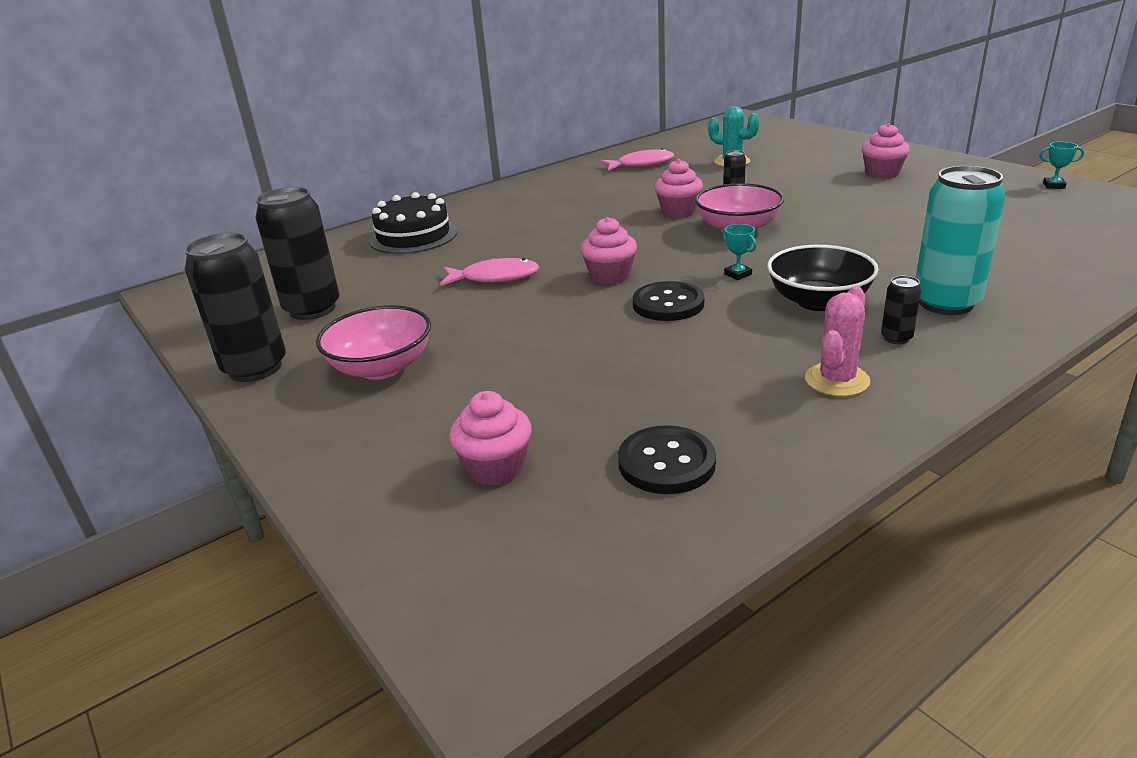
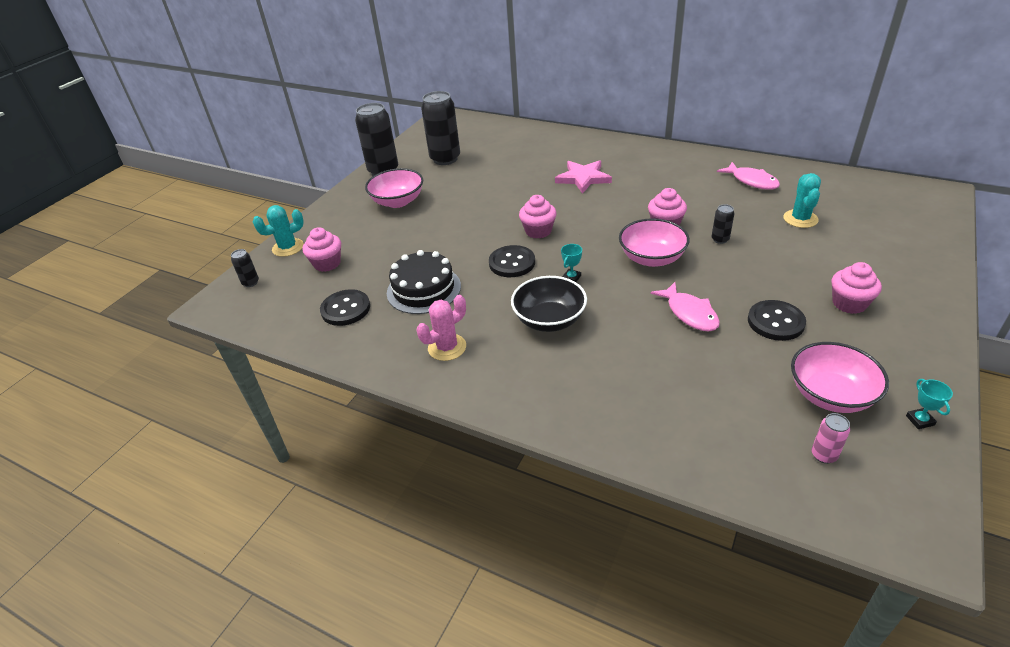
camera: 65 degrees right, 10 degrees up
black cake [369,192,458,254] -> black cake moved to [387,250,461,314]
pink fish [440,258,539,286] -> pink fish moved to [651,282,720,331]
pink cactus [805,286,871,397] -> pink cactus turned 45 degrees counterclockwise [417,295,466,361]
black can [881,276,921,344] -> black can moved to [231,249,259,287]
turquoise can [916,166,1005,315] -> none
none -> turquoise cactus [253,205,304,257]
none -> pink star [555,160,612,194]
none -> black button [748,300,806,341]
none -> pink bowl [791,342,889,413]
none -> pink can [812,413,850,464]

